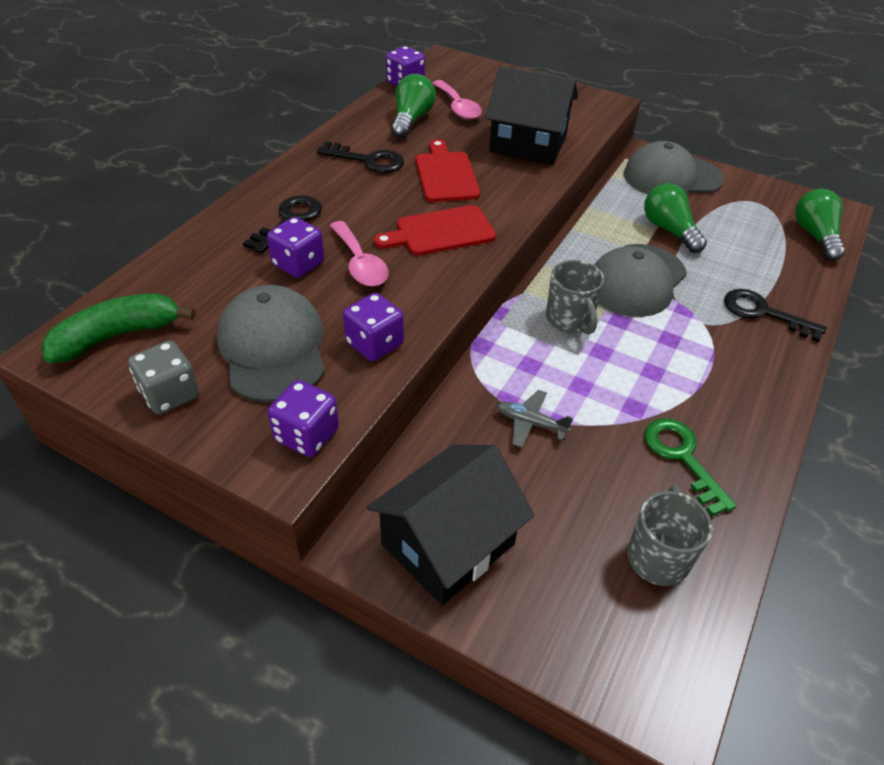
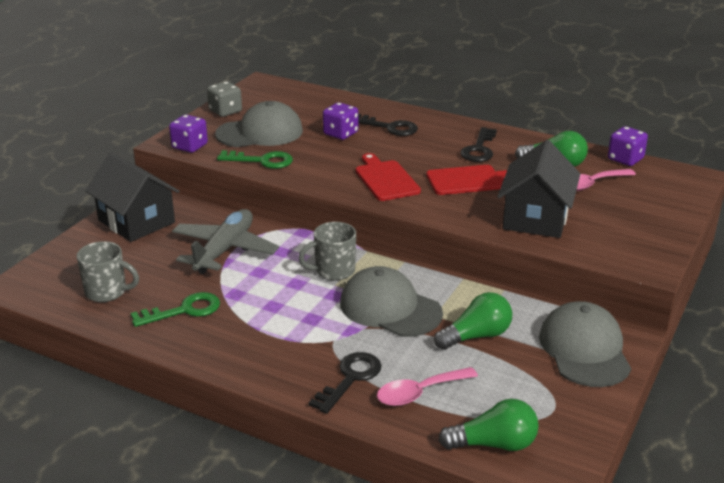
camera: 90 degrees right, 15 degrees down
green banana [41,293,196,363] -> none
pink spoon [330,221,389,287] -> pink spoon moved to [377,367,478,406]
purple dice [343,293,404,361] -> green key [217,150,293,169]
grey plane [497,390,573,448] -> grey plane [172,209,279,274], size x2.08

